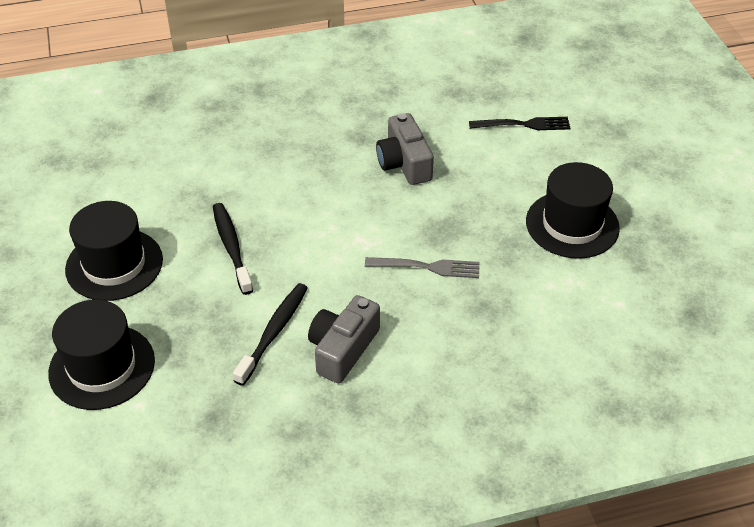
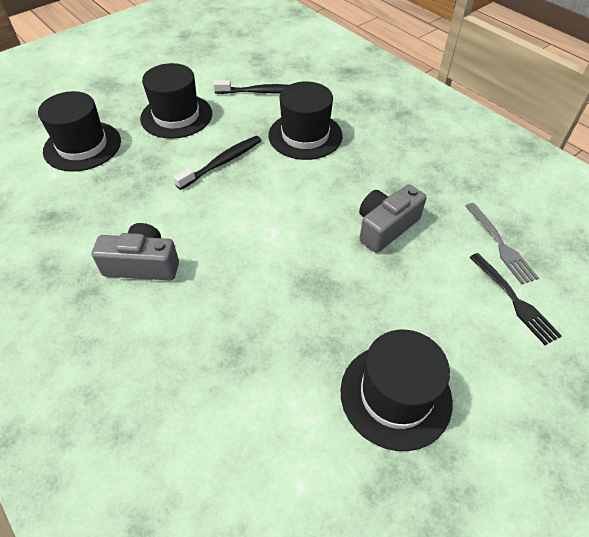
camera: 65 degrees right, 5 degrees up
black toothbrush [233,283,308,386] -> black toothbrush moved to [213,80,288,94]
grey fork [365,257,480,278] -> grey fork moved to [465,203,539,285]
none -> black hat [269,81,343,160]

